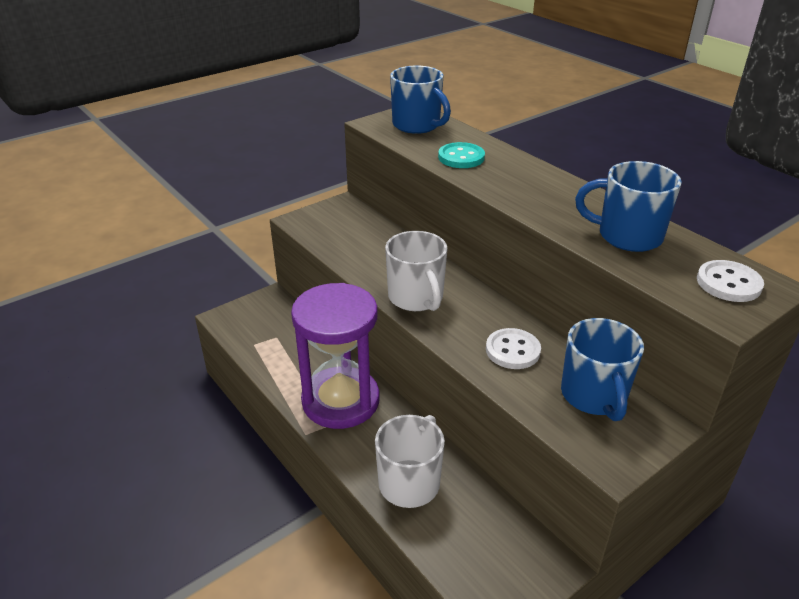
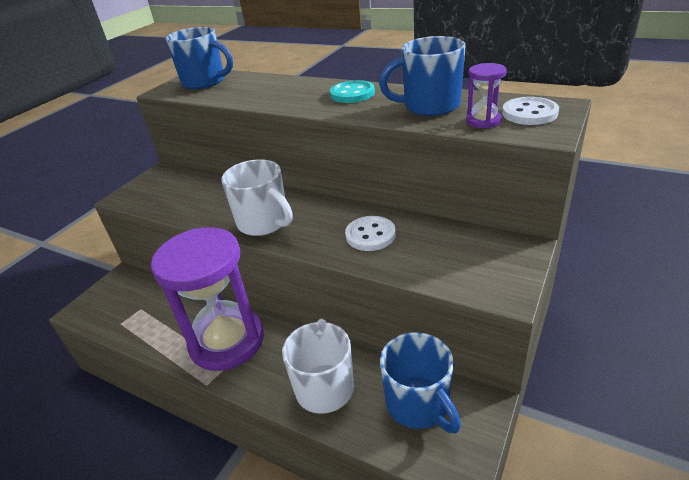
camera: 20 degrees left, 0 degrees up
turquoise button [438,142,485,168] -> turquoise button moved to [330,80,375,103]
blue mug [561,318,644,421] -> blue mug moved to [380,332,461,434]
none -> purple hourglass [466,63,507,128]

